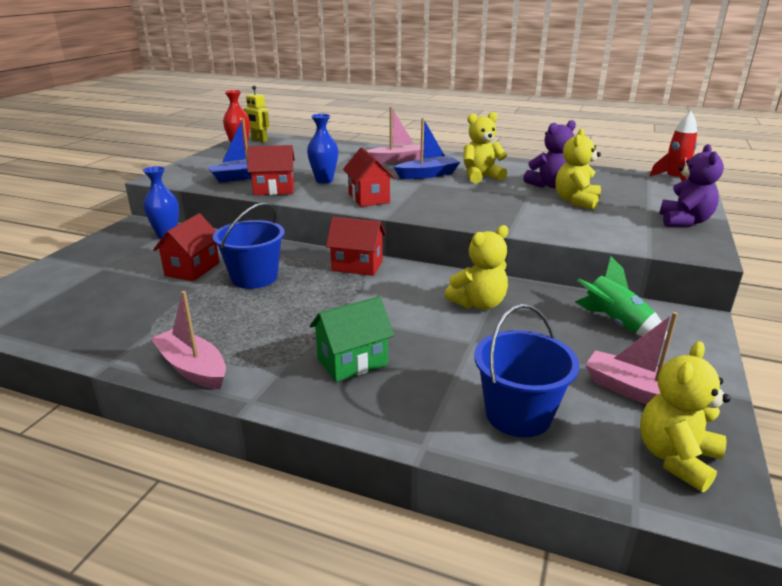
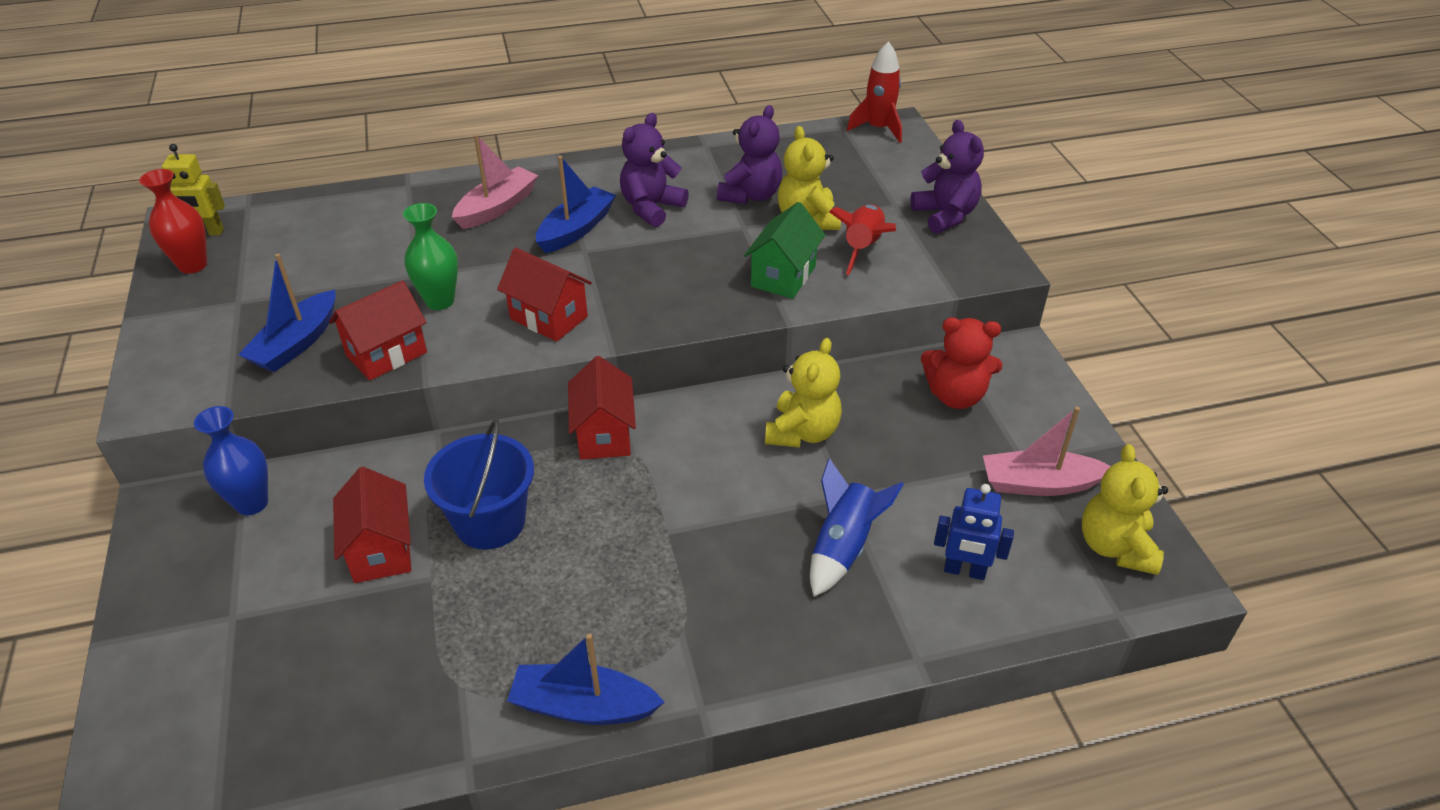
camera: 35 degrees left, 15 degrees up
pink boat [150,291,226,390] -> blue boat [507,633,664,725]
blue vase [307,114,338,184] -> green vase [403,203,458,310]
green house [310,296,394,382] -> green house moved to [744,202,825,299]
red house [326,217,386,276] -> red house turned 75 degrees counterclockwise [568,356,636,459]
yellow teddy bear [464,112,507,183] -> purple teddy bear [620,113,689,227]
blue bucket [474,304,579,437] -> blue robot [934,484,1014,580]
green rocket [575,257,667,341] -> red teddy bear [921,317,1002,409]
none -> blue rocket [810,458,904,597]
none -> red rocket [829,204,896,275]

